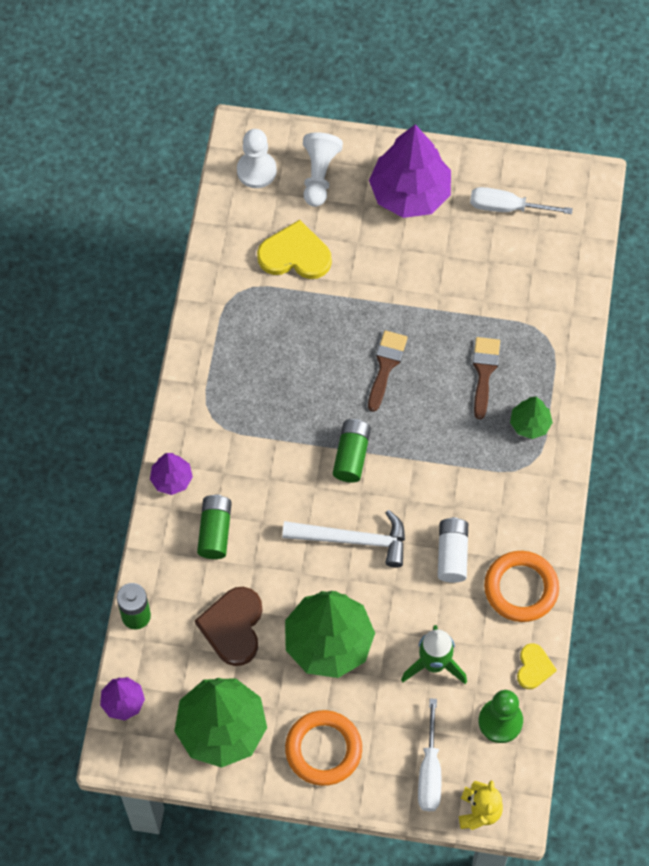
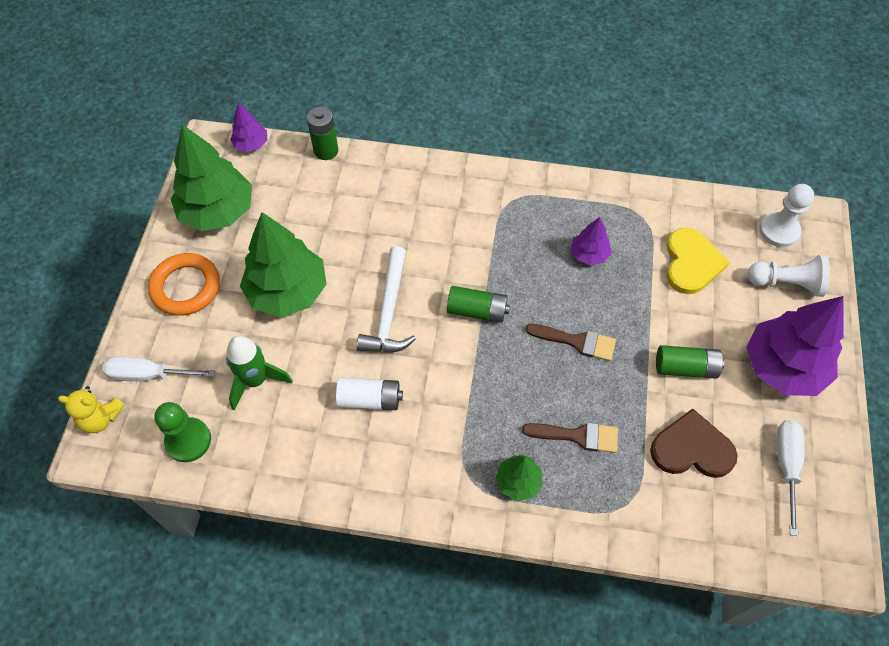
camera: 90 degrees right, 5 degrees down
purple tree [150,453,193,495] -> purple tree moved to [571,217,611,265]
brown heart [195,587,263,666] -> brown heart moved to [650,409,738,478]
green battery [197,494,232,559] -> green battery moved to [656,345,724,379]
orange ring [484,551,559,622] -> none
yellow heart [517,643,557,689] -> none

